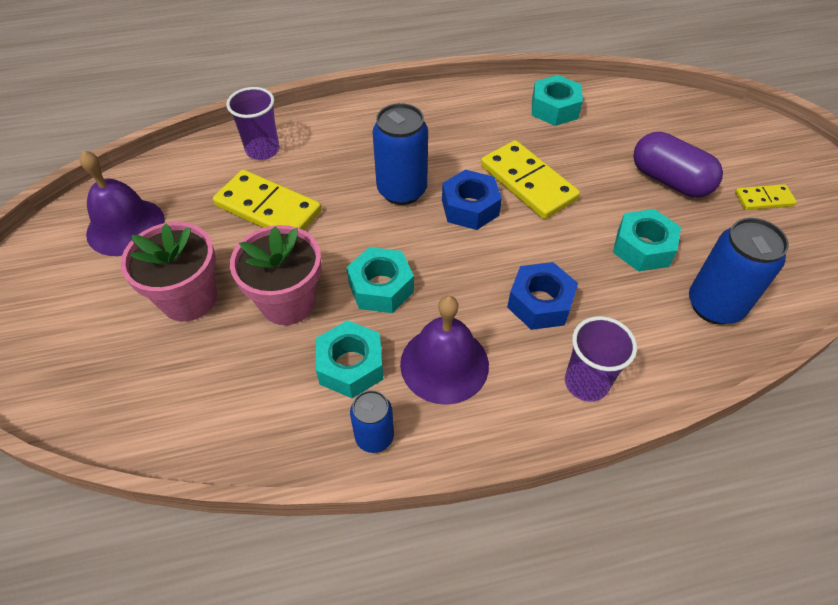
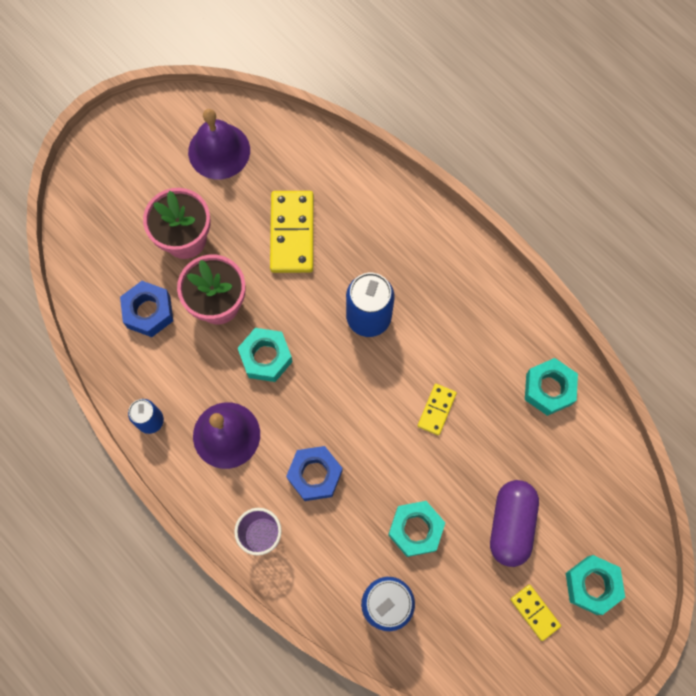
camera: 60 degrees right, 20 degrees up
purple cup [226,87,280,160] -> none
turquoise nut [316,320,383,398] -> turquoise nut moved to [566,555,625,615]
blue nut [442,169,502,230] -> blue nut moved to [120,281,173,337]
yellow domino [481,140,580,219] -> yellow domino [418,384,457,435], size x0.53

